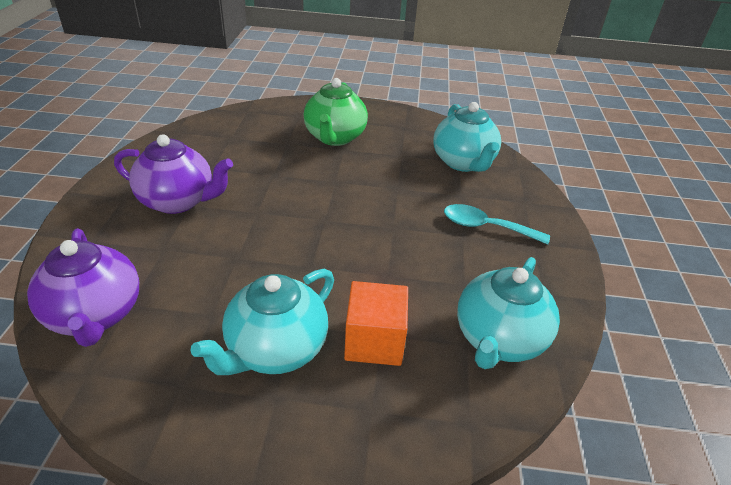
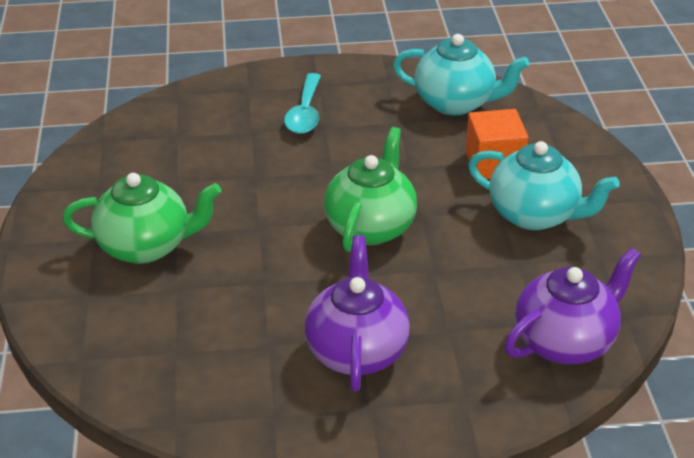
camera: 100 degrees left, 0 degrees up
turquoise teapot [433,102,501,172] -> none
none -> green teapot [324,127,417,252]

